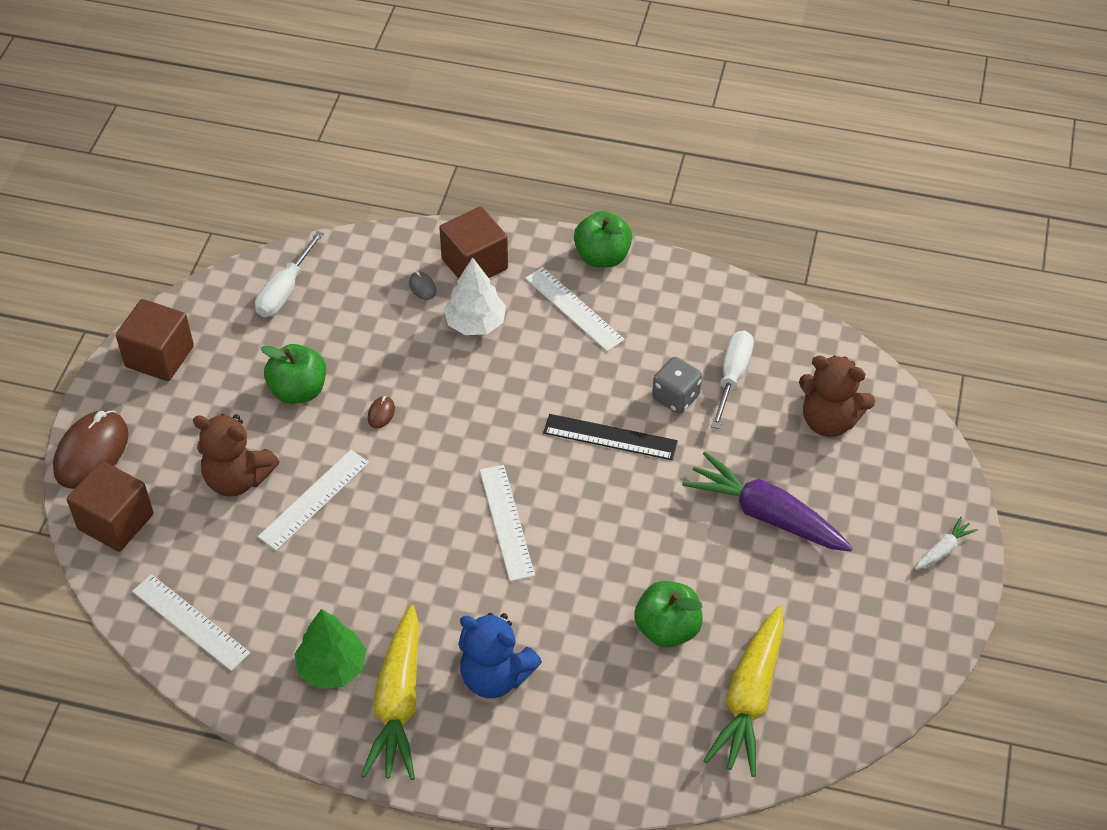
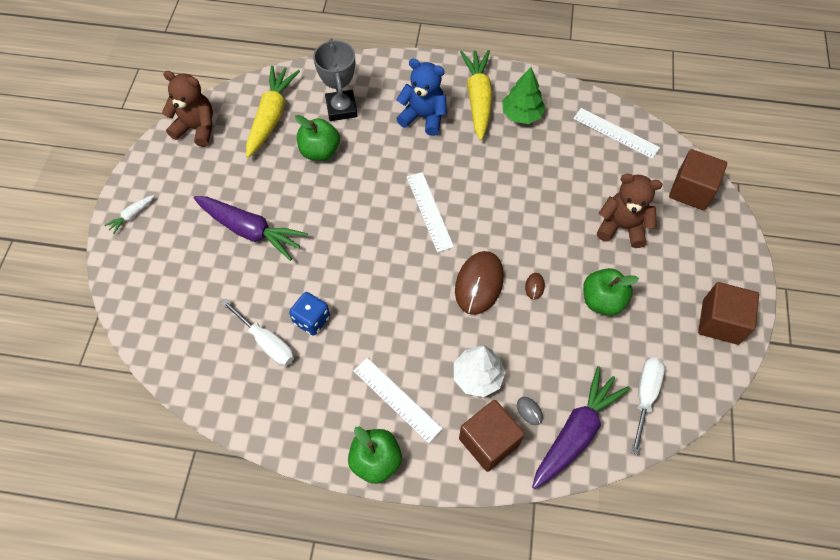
camera: 175 degrees right, 10 degrees up
brown mouse [53,410,129,489] -> brown mouse moved to [455,251,504,315]
white ruler [258,450,369,551] -> none
black ruler [543,414,678,460] -> none
grey dice [652,357,702,414] -> blue dice [289,292,330,335]
white screwdriver [711,330,754,429] -> white screwdriver turned 60 degrees counterclockwise [221,299,294,366]
brown teddy bear [799,356,875,437] -> brown teddy bear moved to [162,71,213,147]
none -> grey trophy [313,39,358,121]
none -> purple carrot [532,366,630,489]

